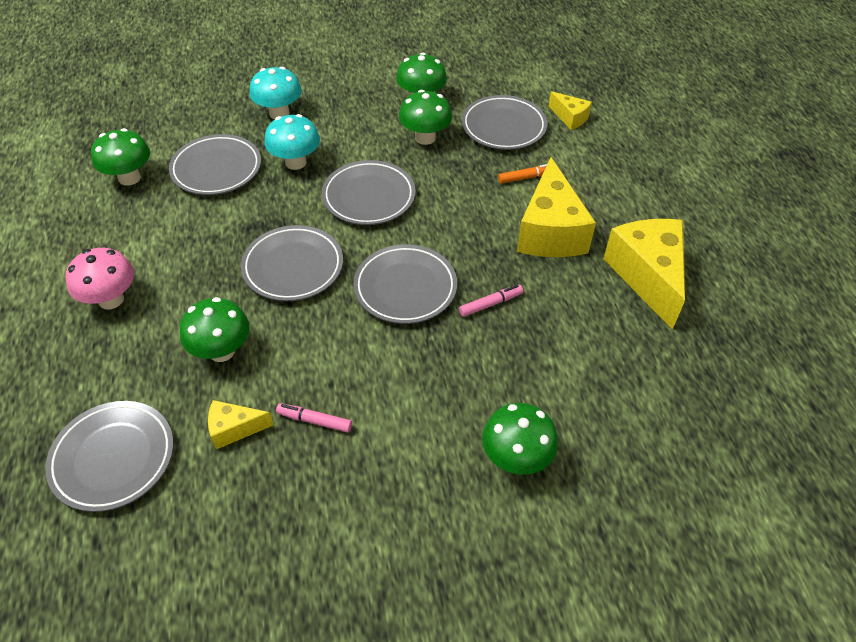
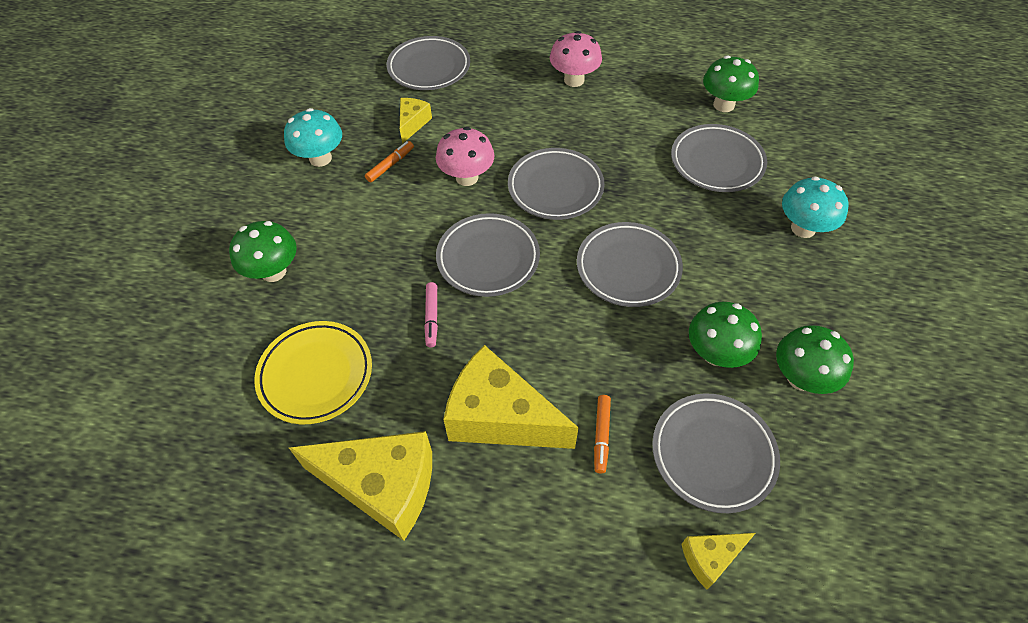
camera: 115 degrees right, 5 degrees up
green mushroom [180,297,249,362] -> none
turquoise mushroom [265,114,320,170] -> turquoise mushroom moved to [284,108,342,167]
pink marker [276,403,352,433] -> orange marker [365,141,414,182]
none -> yellow plate [254,321,372,424]
none -> pink mushroom [436,127,495,186]

